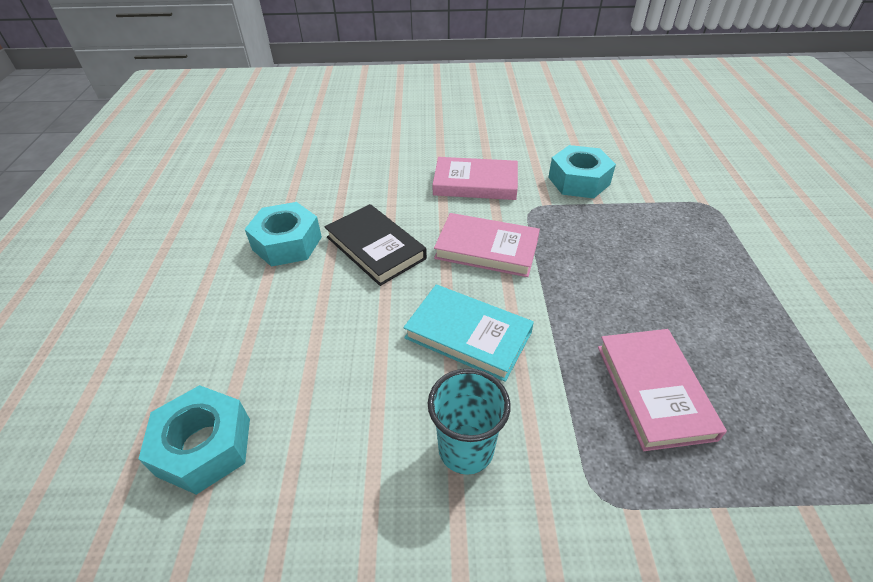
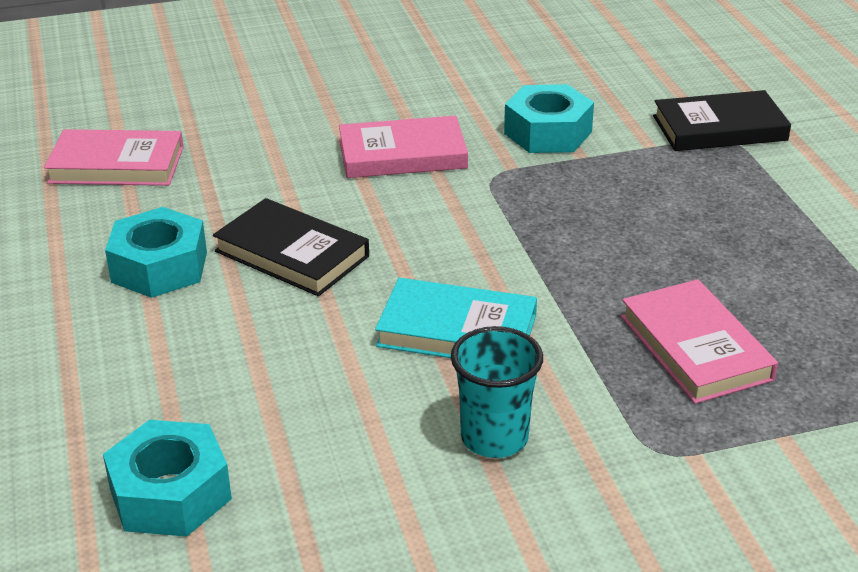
camera: 15 degrees left, 10 degrees down
pink book [434,213,540,277] -> pink book moved to [44,129,183,186]
none -> black book [653,90,791,151]

